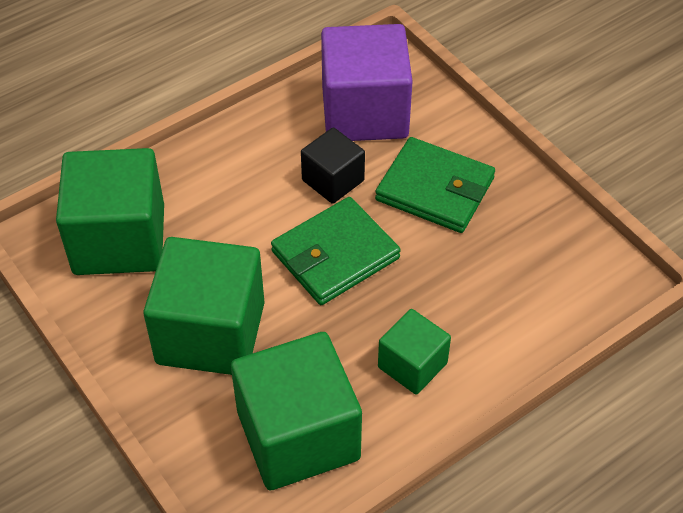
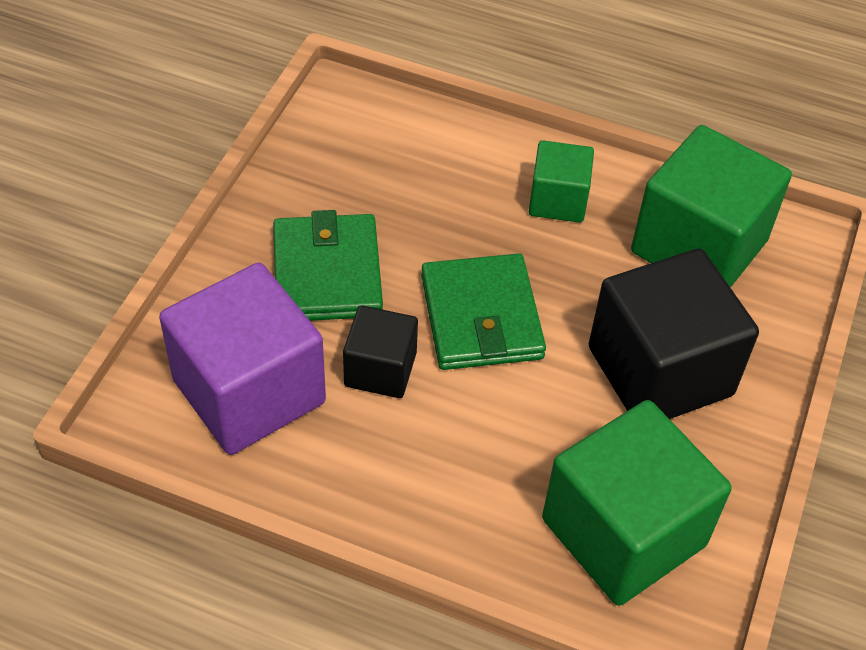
camera: 125 degrees left, 0 degrees up
green cube [143,237,265,375] -> black cube [589,248,759,419]
green wallet [271,197,401,305] -> green wallet turned 60 degrees clockwise [421,253,546,370]

